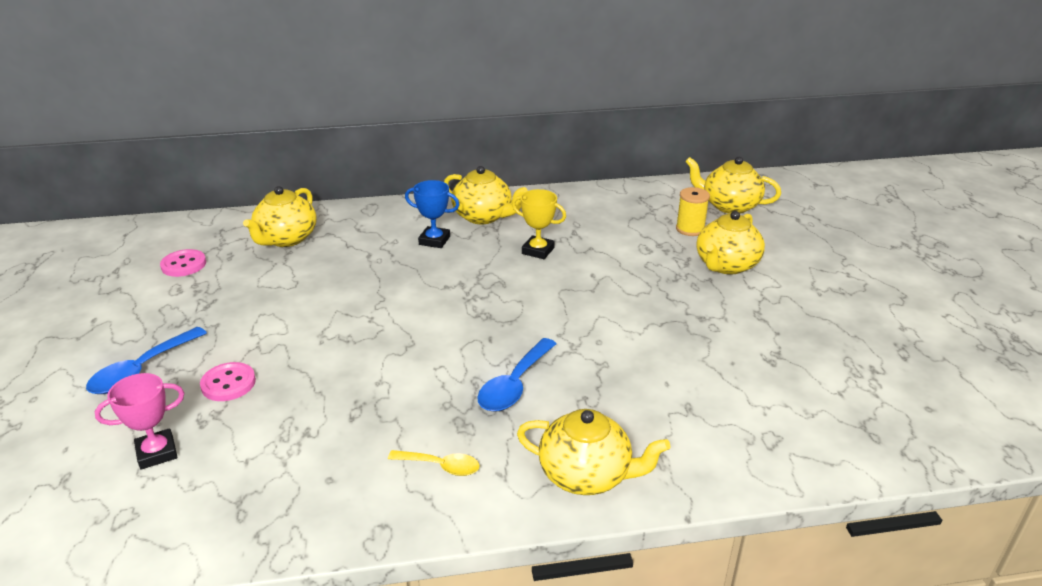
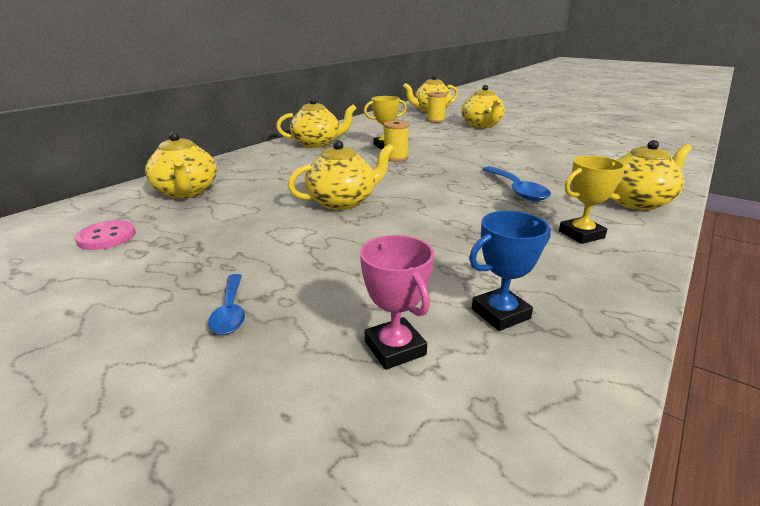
camera: 45 degrees left, 5 degrees down
blue spoon [86,327,207,394] -> blue spoon [208,274,245,335], size x0.64
pink trophy [95,373,184,470] -> pink trophy turned 45 degrees counterclockwise [360,235,434,370]
pink button [200,362,256,401] -> none
yellow spoon [388,450,480,476] -> yellow trophy [559,156,625,244]
blue trophy [405,180,459,248] -> blue trophy moved to [469,211,551,331]
none -> yellow teapot [288,140,394,210]
none -> yellow spool [384,120,409,162]

